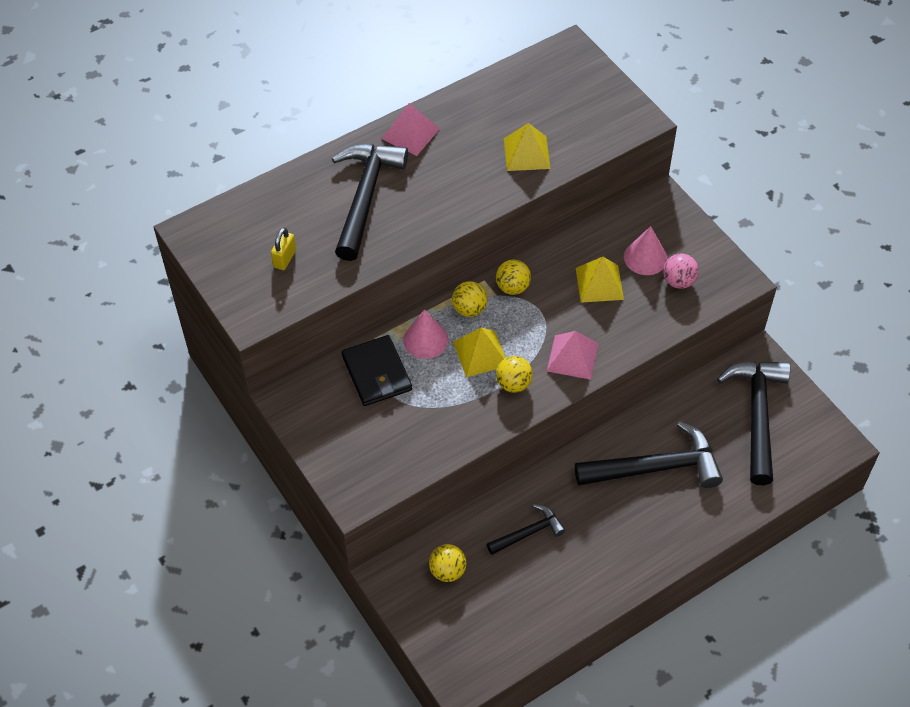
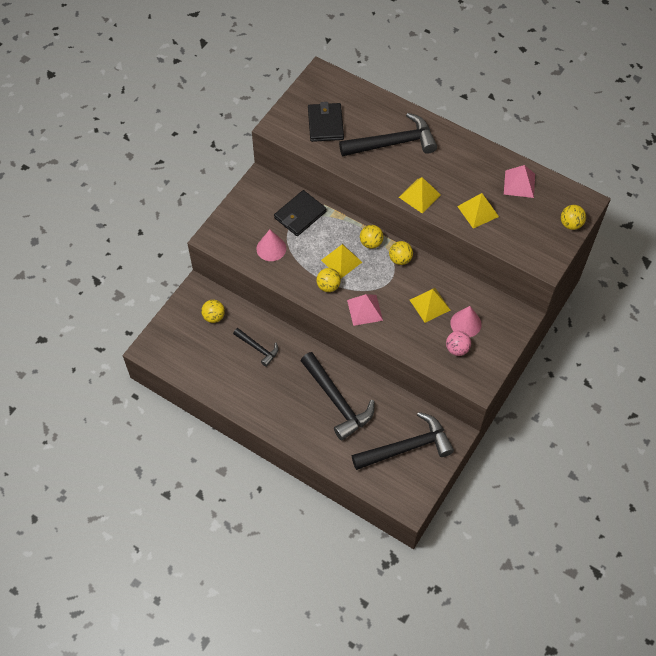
camera: 65 degrees right, 5 degrees up
yellow padlock [271,227,296,270] -> black wallet [308,102,344,142]
pink pyramid [381,103,440,156] -> pink pyramid moved to [504,165,535,198]
pink cone [403,309,449,359] -> pink cone moved to [256,229,286,261]
none -> yellow pyramid [399,177,441,214]
none -> yellow ball [561,205,586,230]

